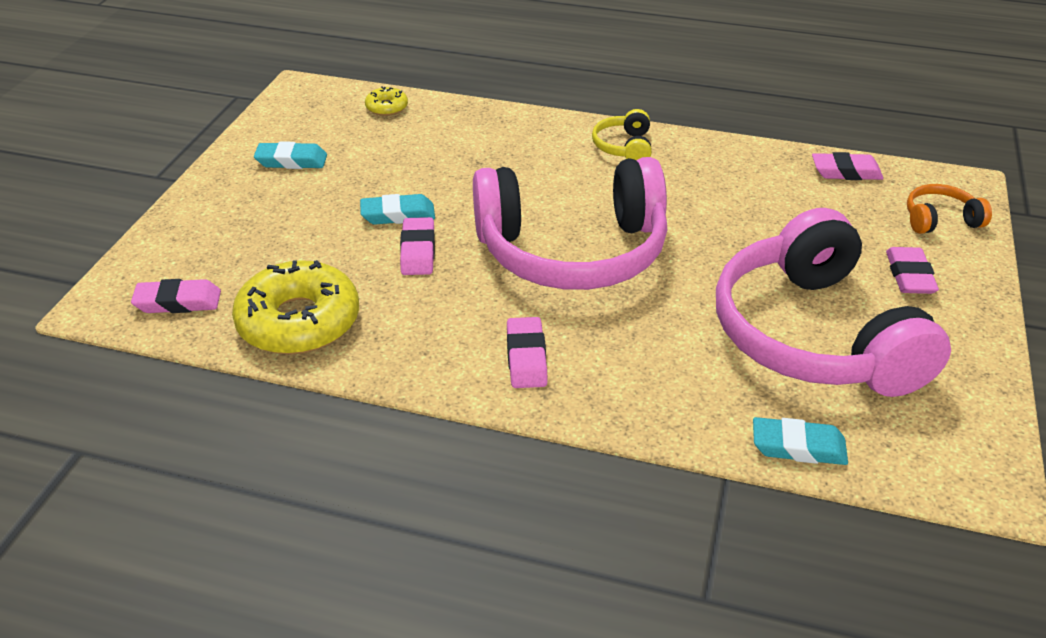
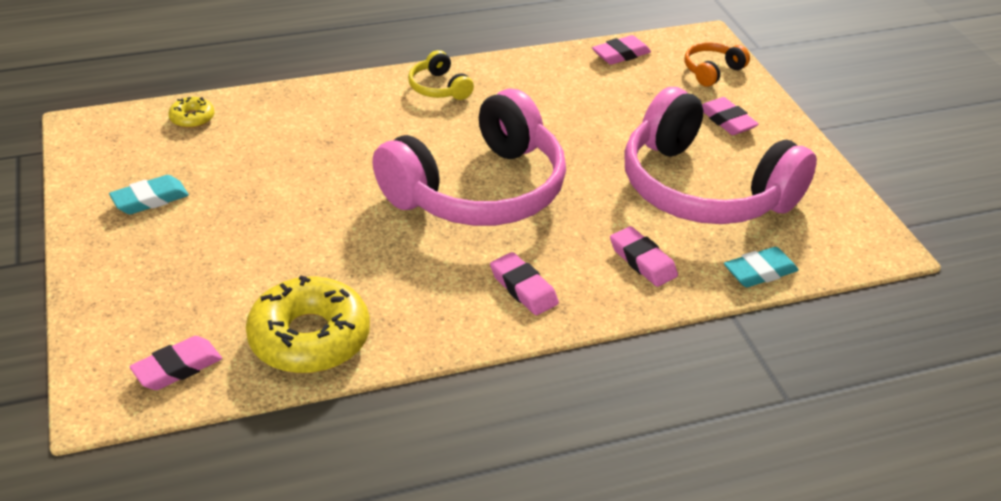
camera: 35 degrees left, 0 degrees up
turquoise eraser [360,194,435,225] -> none
pink eraser [400,217,435,275] -> pink eraser moved to [610,226,678,287]

